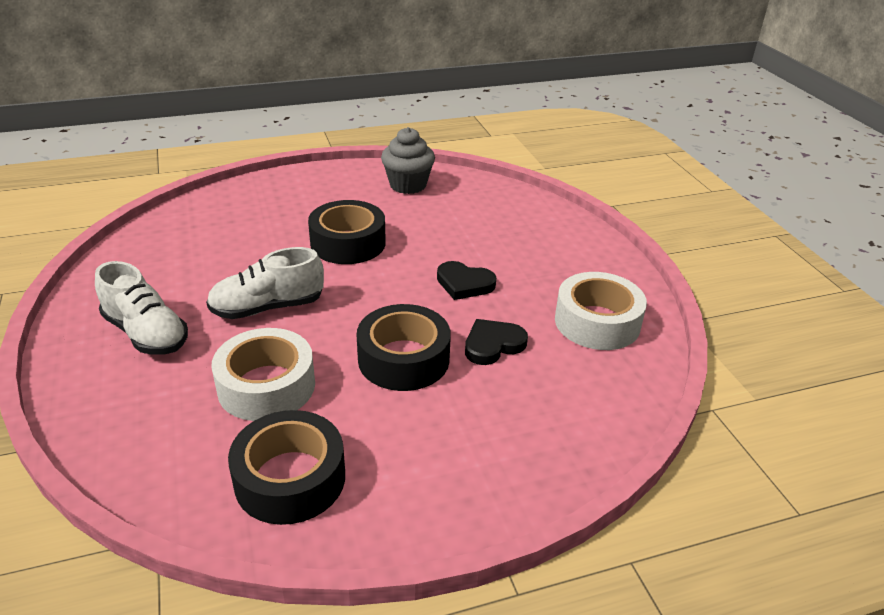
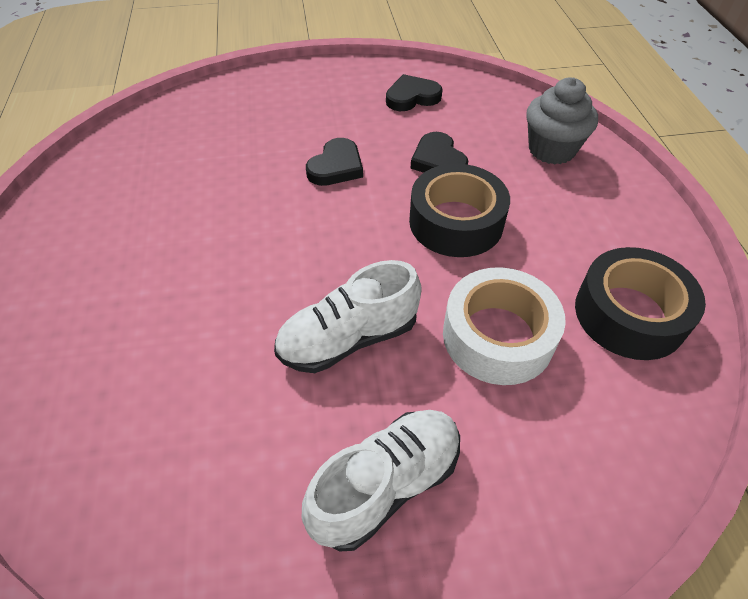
camera: 80 degrees left, 15 degrees up
white shoe [206,247,324,319] -> white shoe turned 75 degrees clockwise [274,260,422,373]
black tape [308,200,386,264] -> none
grey cupcake [381,127,435,194] -> grey cupcake moved to [526,78,598,165]
white tape [555,272,647,350] -> black heart [386,74,443,111]

